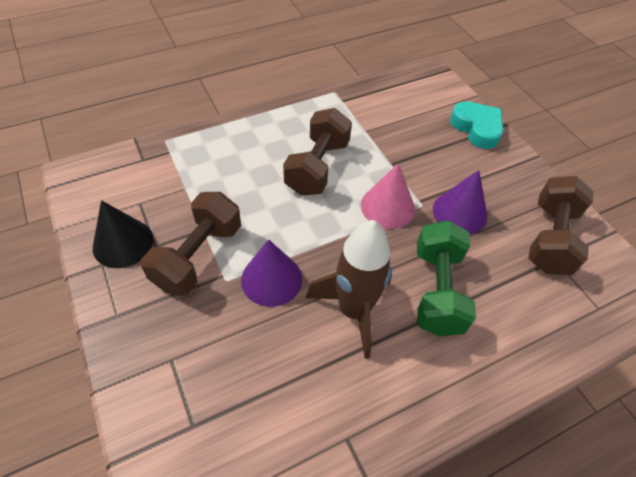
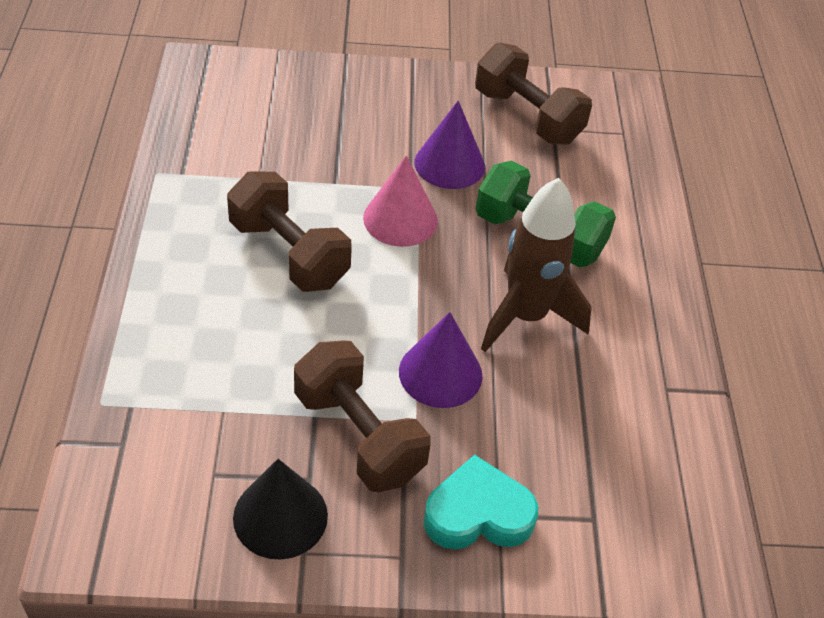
camera: 65 degrees left, 5 degrees down
turquoise heart [450,101,503,149] -> turquoise heart moved to [423,455,538,550]

